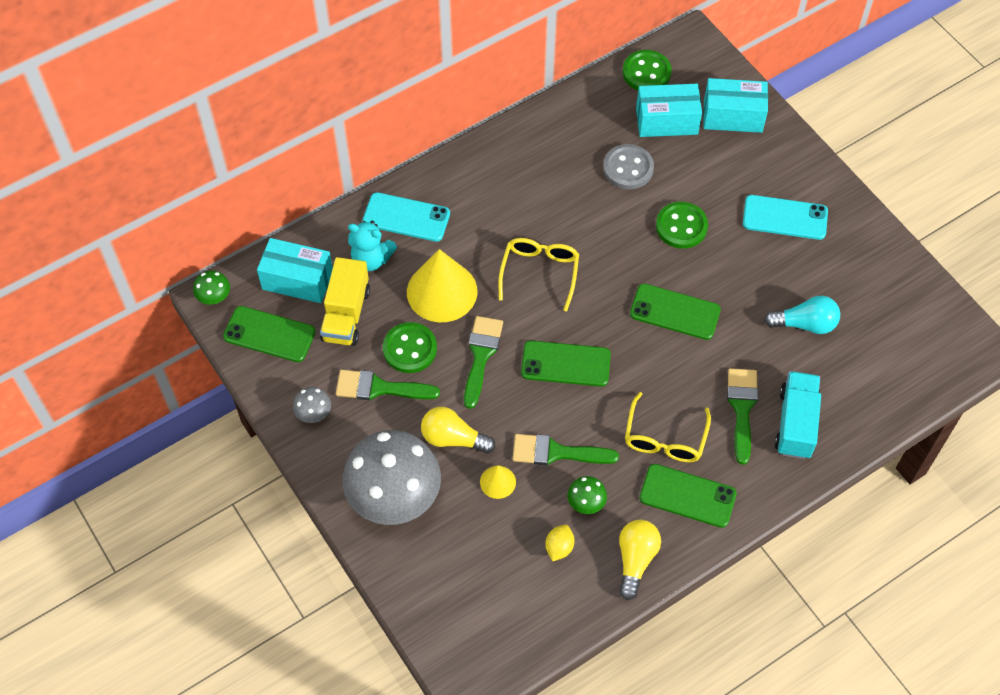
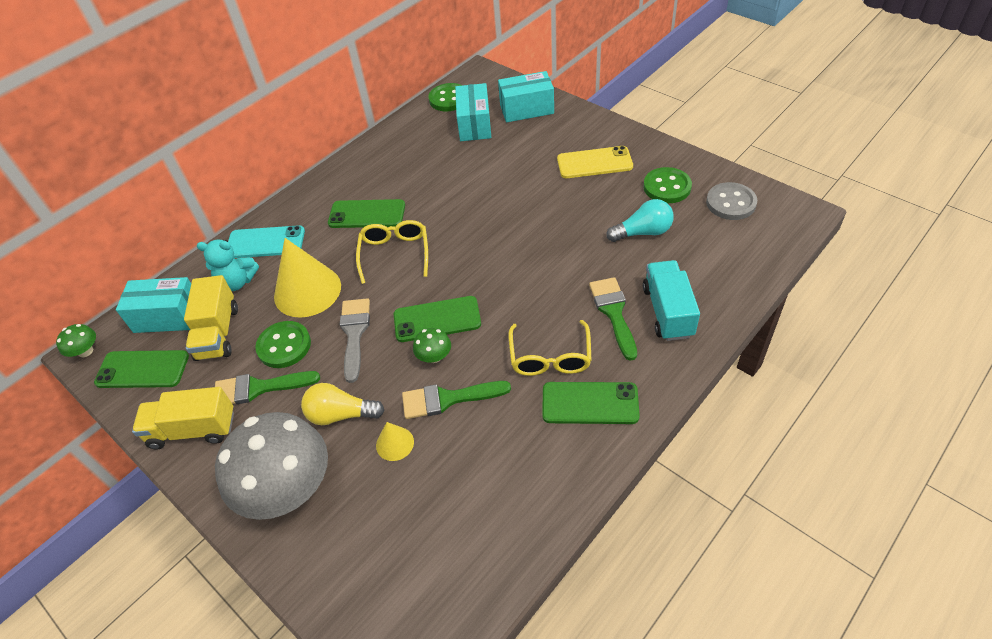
camera: 10 degrees left, 10 degrees down
grey mushroom [293,387,331,423] -> yellow truck [132,387,234,449]
green brush [464,316,503,409] -> grey brush [340,298,370,383]
yellow lemon [545,524,574,561] -> none
green mushroom [567,476,607,514] -> green mushroom moved to [413,328,451,363]
grey button [603,144,654,189] -> grey button moved to [706,182,757,220]
yellow light bulb [619,520,661,600] -> none
green phone [630,284,721,340] -> green phone moved to [328,199,405,228]
turquoise box [636,84,702,137] -> turquoise box turned 75 degrees counterclockwise [455,83,491,141]
green button [656,202,708,249] -> green button moved to [643,167,692,203]
turquoise phone [743,195,828,240] -> yellow phone [557,146,633,178]

